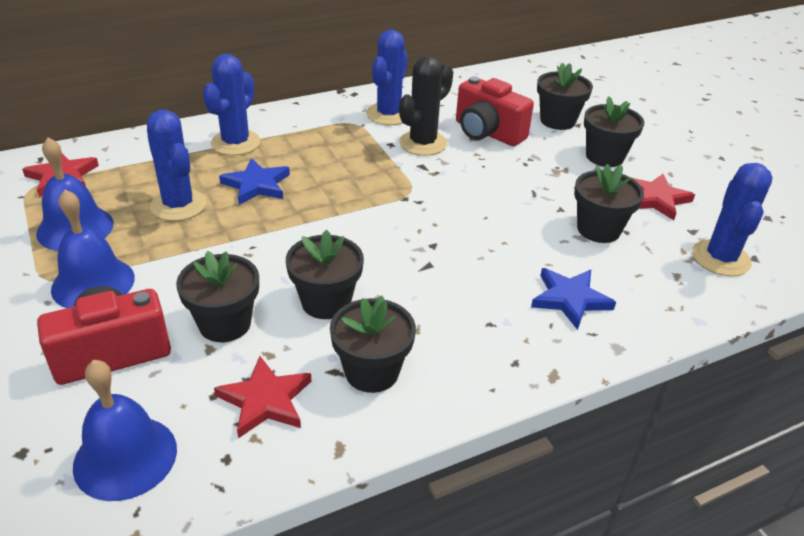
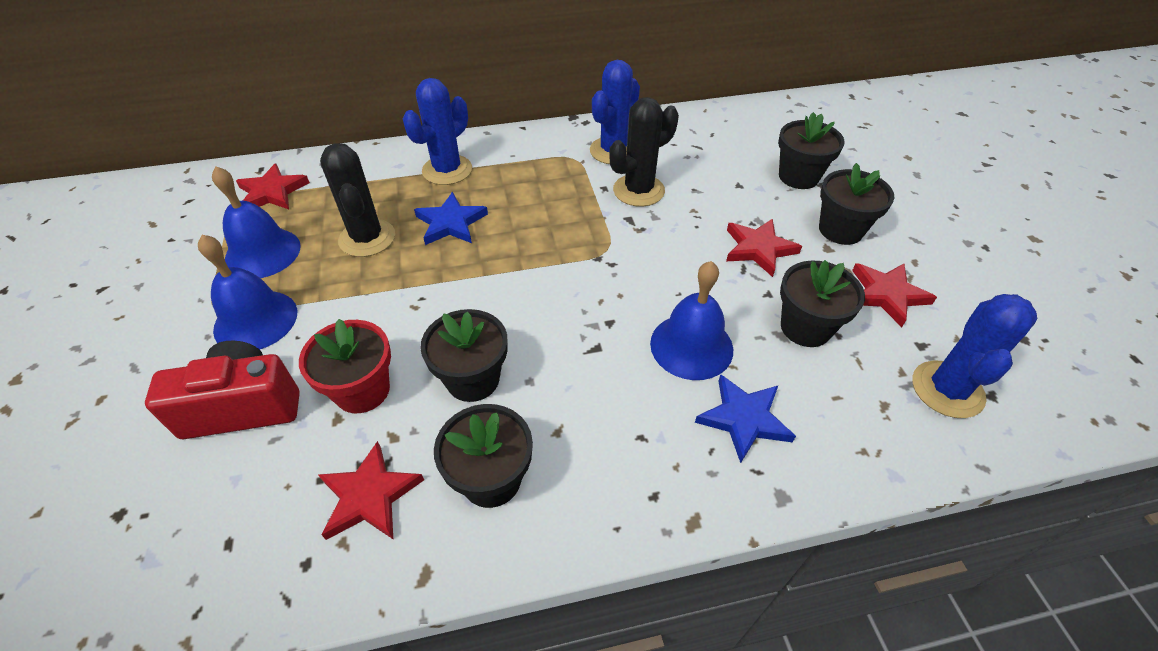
camera: 15 degrees right, 10 degrees up
blue bell [73,360,177,501] -> blue bell moved to [650,261,733,380]
blue cactus [147,109,206,221] -> black cactus [320,143,395,257]
black flower pot [176,251,259,342] -> red flower pot [299,319,391,413]
red camera [456,76,534,146] -> none
none -> red star [726,218,802,277]

